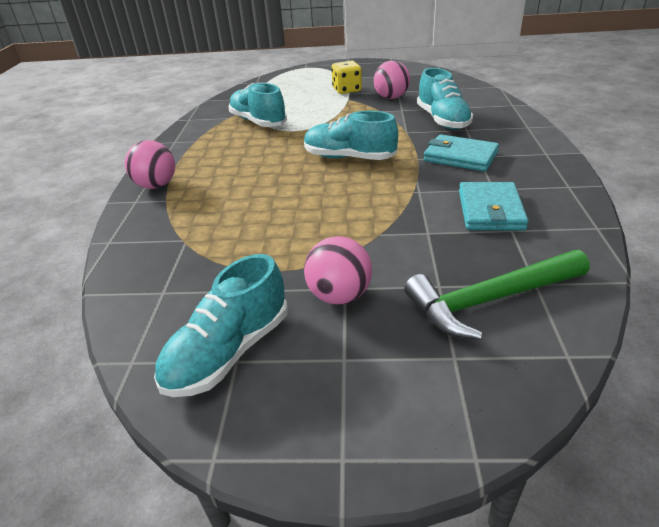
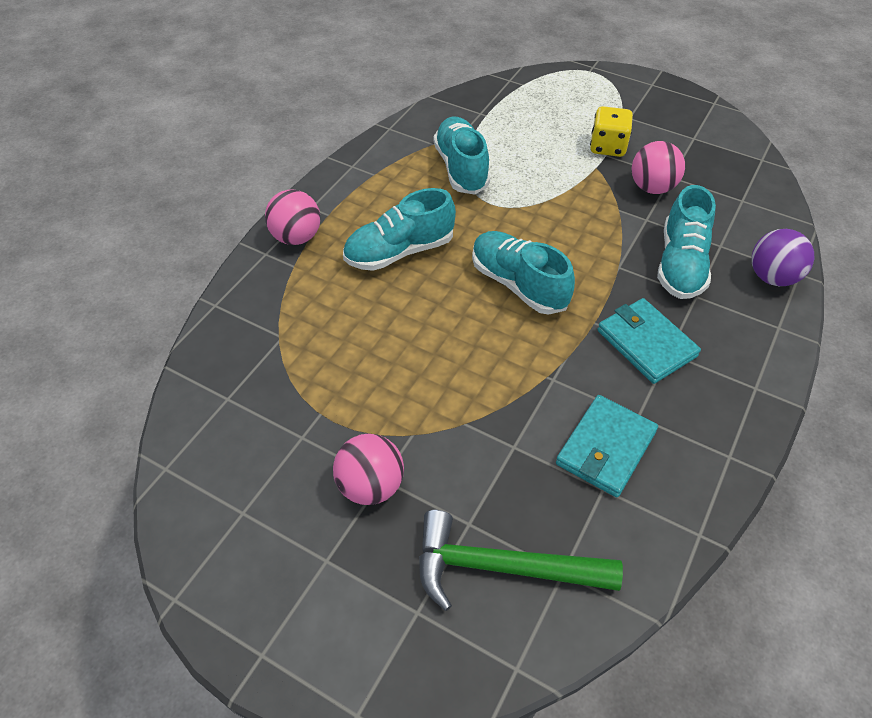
camera: 25 degrees right, 15 degrees up
turquoise shoe [154,254,288,397] -> turquoise shoe moved to [343,188,456,271]
none -> purple ball [752,229,814,286]

